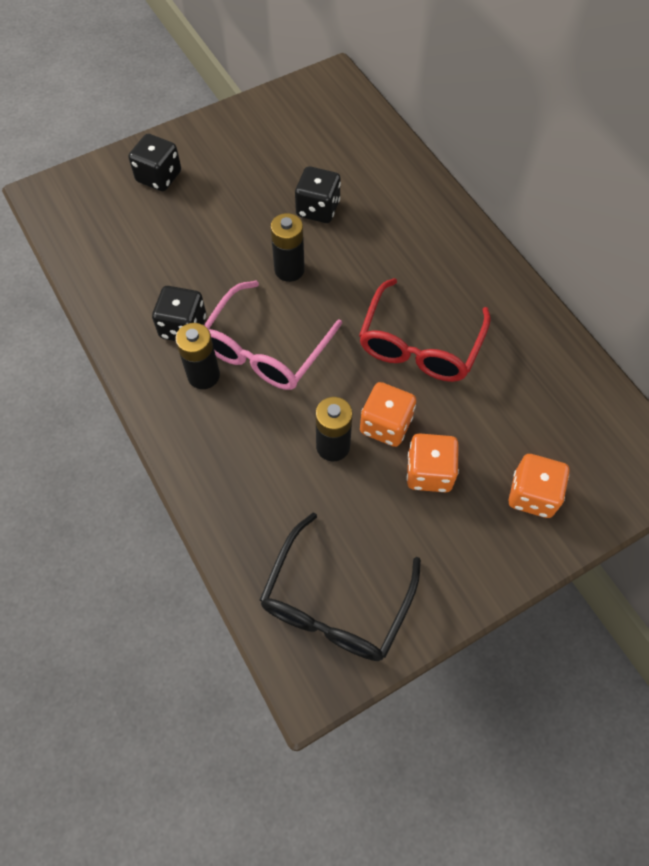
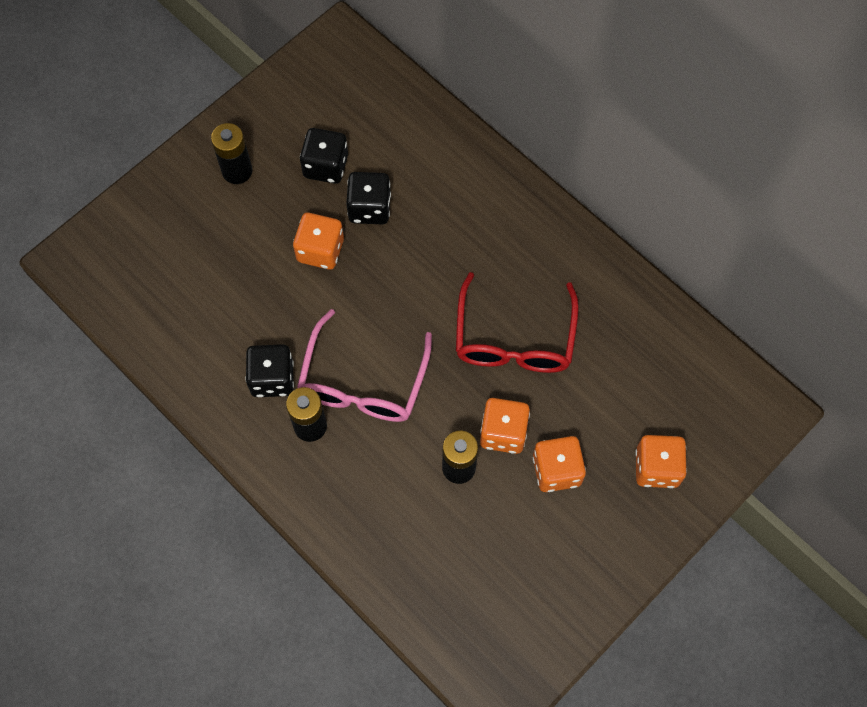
camera: 15 degrees left, 5 degrees up
black dice [128,134,181,191] -> black dice moved to [300,128,348,184]
black glasses [260,512,421,661] -> none
black battery [270,213,305,282] -> black battery moved to [211,123,252,184]
none -> orange dice [293,213,344,270]

